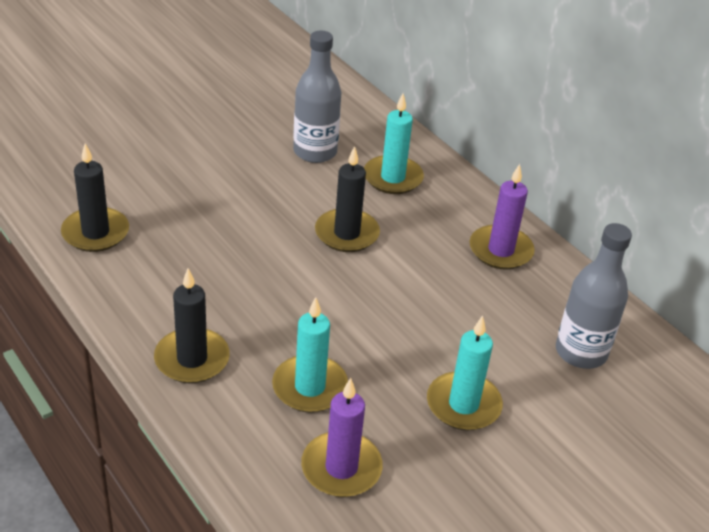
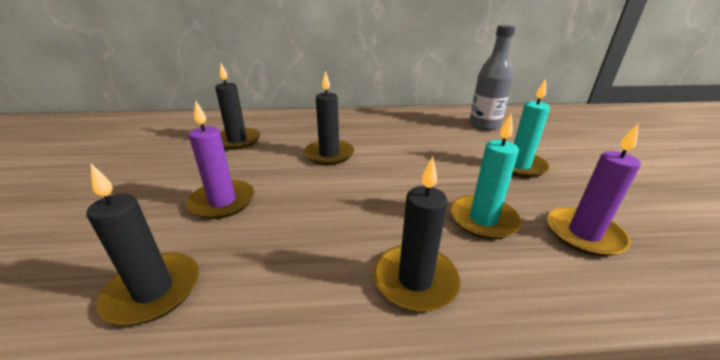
camera: 55 degrees left, 10 degrees down
grey bottle [293,30,342,163] -> black candle [215,63,260,150]
turquoise candle [364,93,424,194] -> none
purple candle [470,164,535,270] -> purple candle moved to [186,100,254,219]

